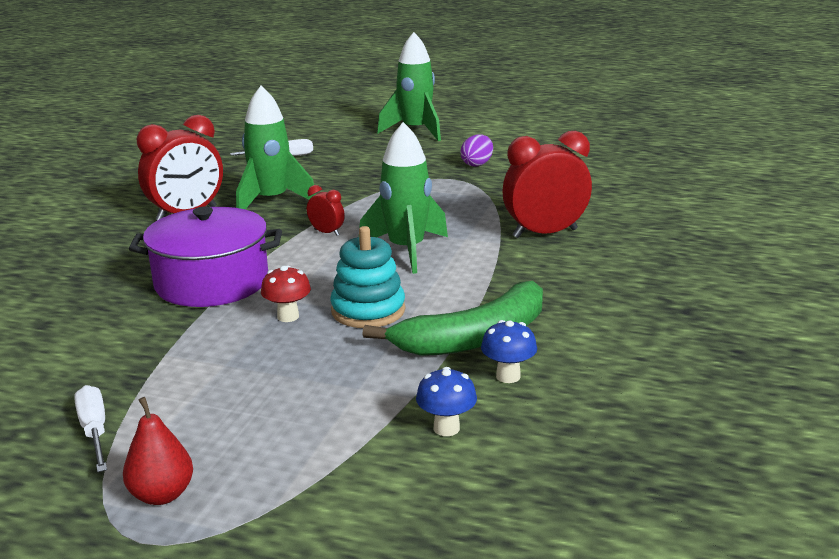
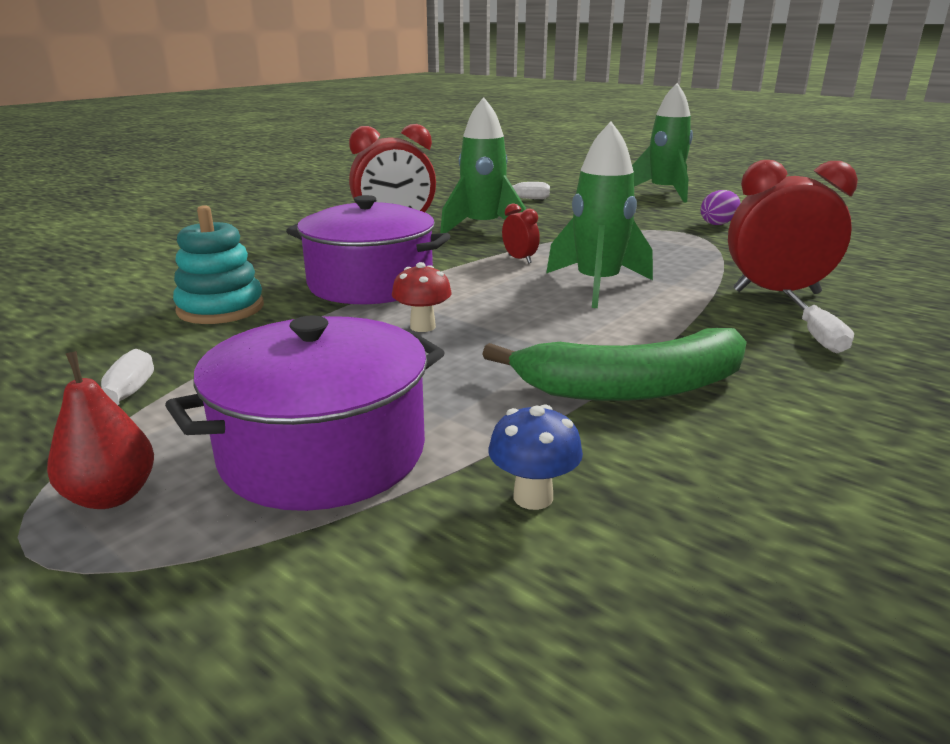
camera: 20 degrees right, 0 degrees up
turquoise stacking toy [330,226,405,328] -> turquoise stacking toy moved to [173,205,264,324]
blue mushroom [481,320,537,383] -> none
none -> purple pot [165,316,445,511]
none -> white screwdriver [783,290,854,353]

